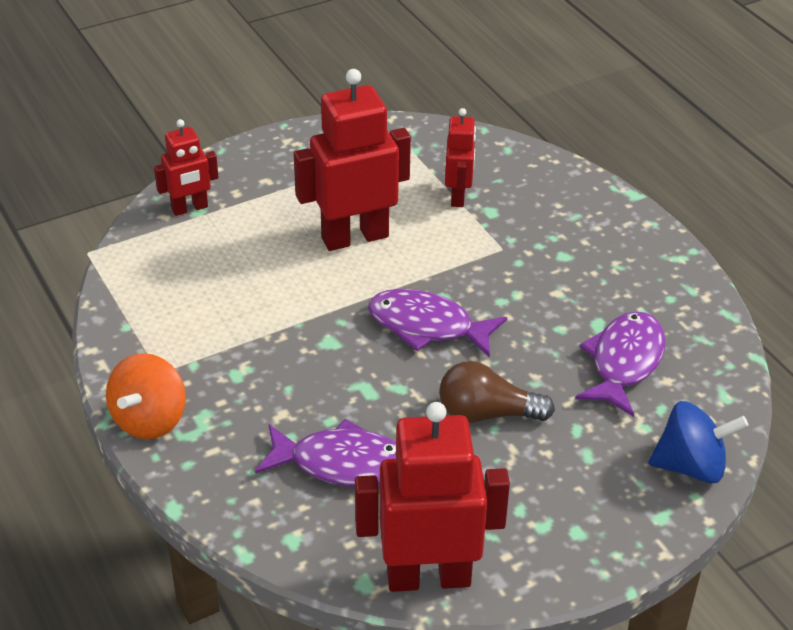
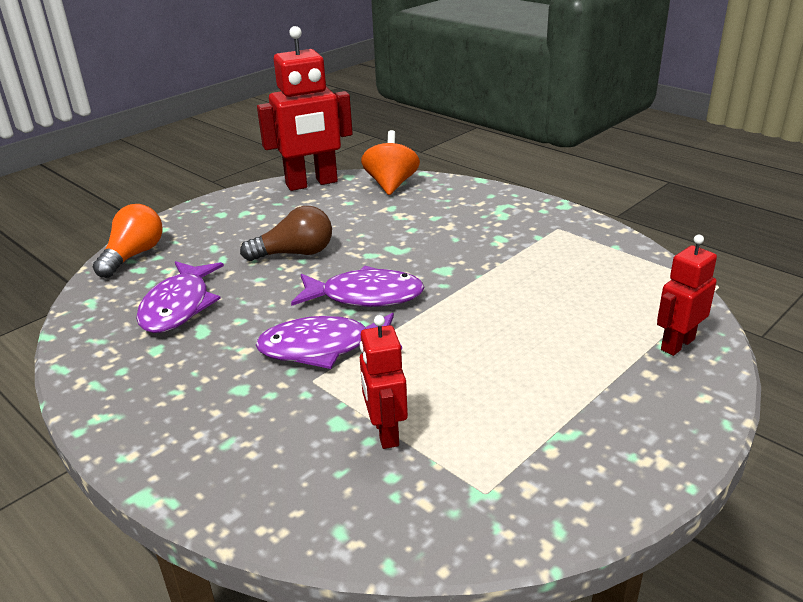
camera: 165 degrees right, 10 degrees down
orange spinning top [106,353,186,439] -> orange spinning top moved to [361,130,420,195]
purple fish [255,419,396,487] -> purple fish moved to [255,313,402,369]
red robot [294,69,411,251] -> none
blue spinning top [648,401,749,483] -> orange light bulb [93,204,163,278]

